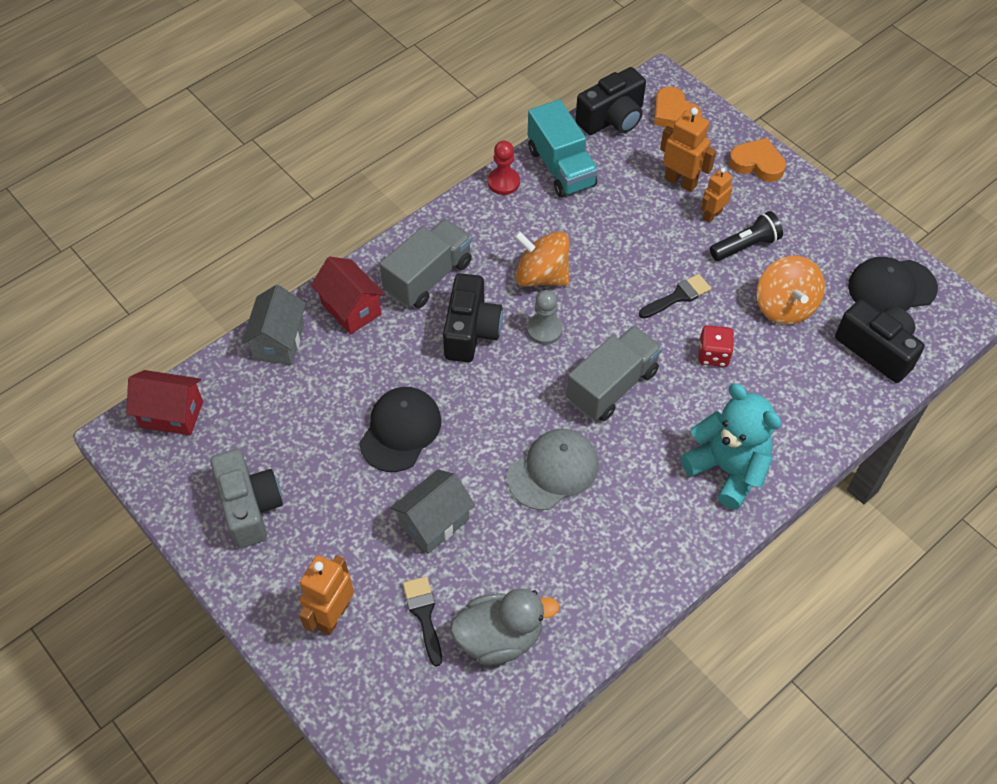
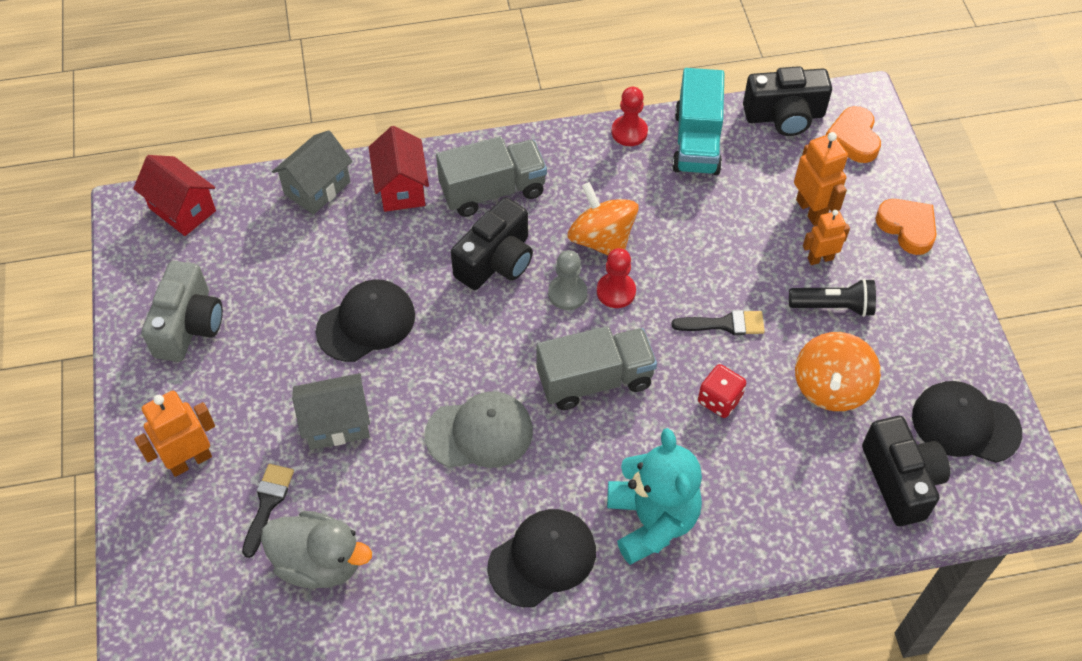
camera: 30 degrees right, 0 degrees up
none -> black cap [487,509,596,607]
none -> red pawn [597,248,636,308]

